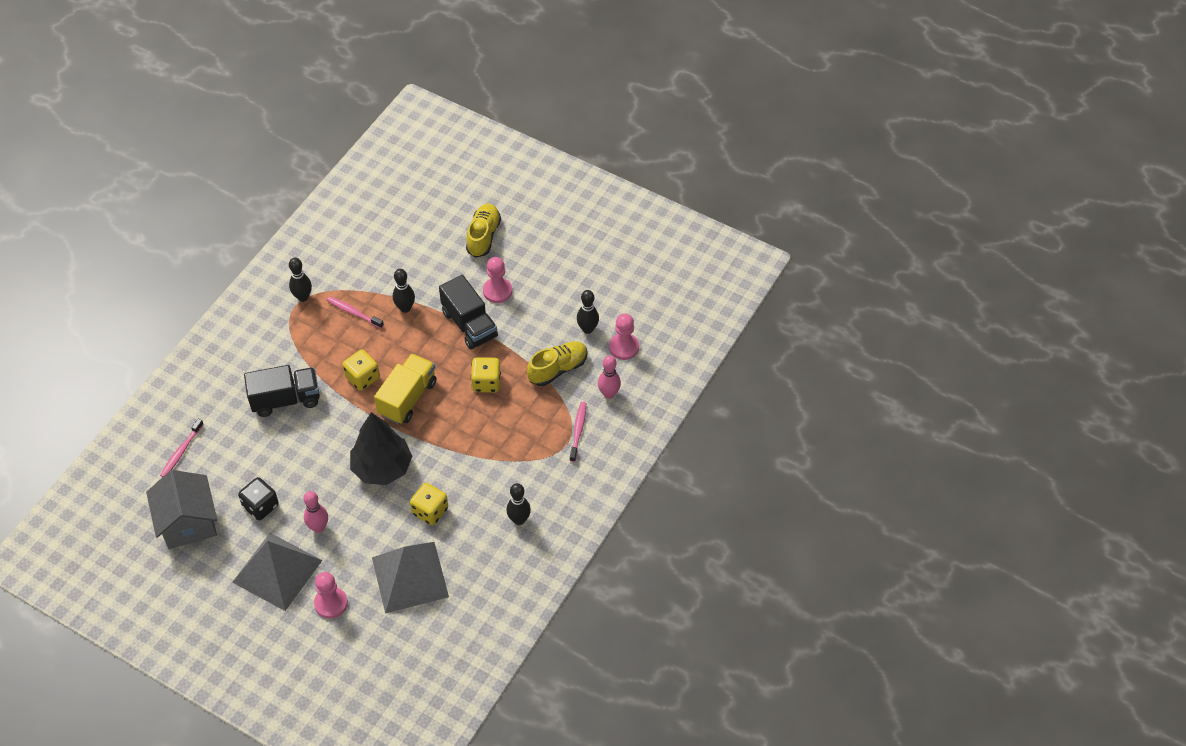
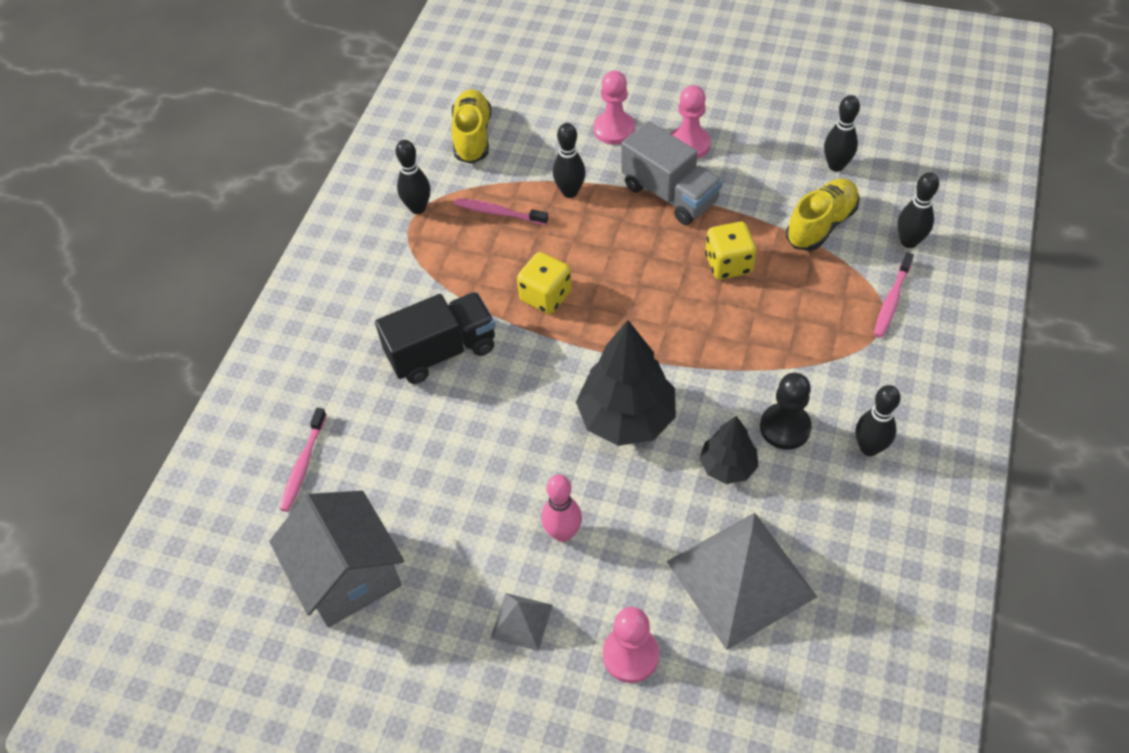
camera: 10 degrees left, 0 degrees up
grey pyramid [232,533,323,611] -> grey pyramid [491,593,552,651], size x0.46
black dice [238,477,279,520] -> none
yellow truck [374,354,437,424] -> none
yellow dice [410,483,448,525] -> black tree [699,416,759,484]
black truck [439,275,498,350] -> grey truck [621,121,722,225]
yellow shoe [466,204,501,257] -> yellow shoe moved to [451,89,491,164]
pink toothbrush [570,402,586,462] -> pink toothbrush turned 150 degrees counterclockwise [874,252,914,338]
pink bowling pin [598,356,621,399] -> black bowling pin [898,172,939,248]
pink pawn [609,314,639,360] -> pink pawn moved to [594,71,635,145]
none -> black pawn [760,373,812,450]

